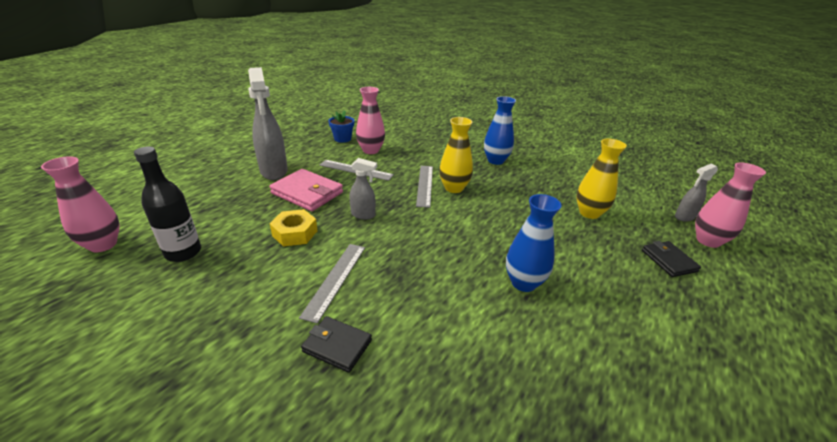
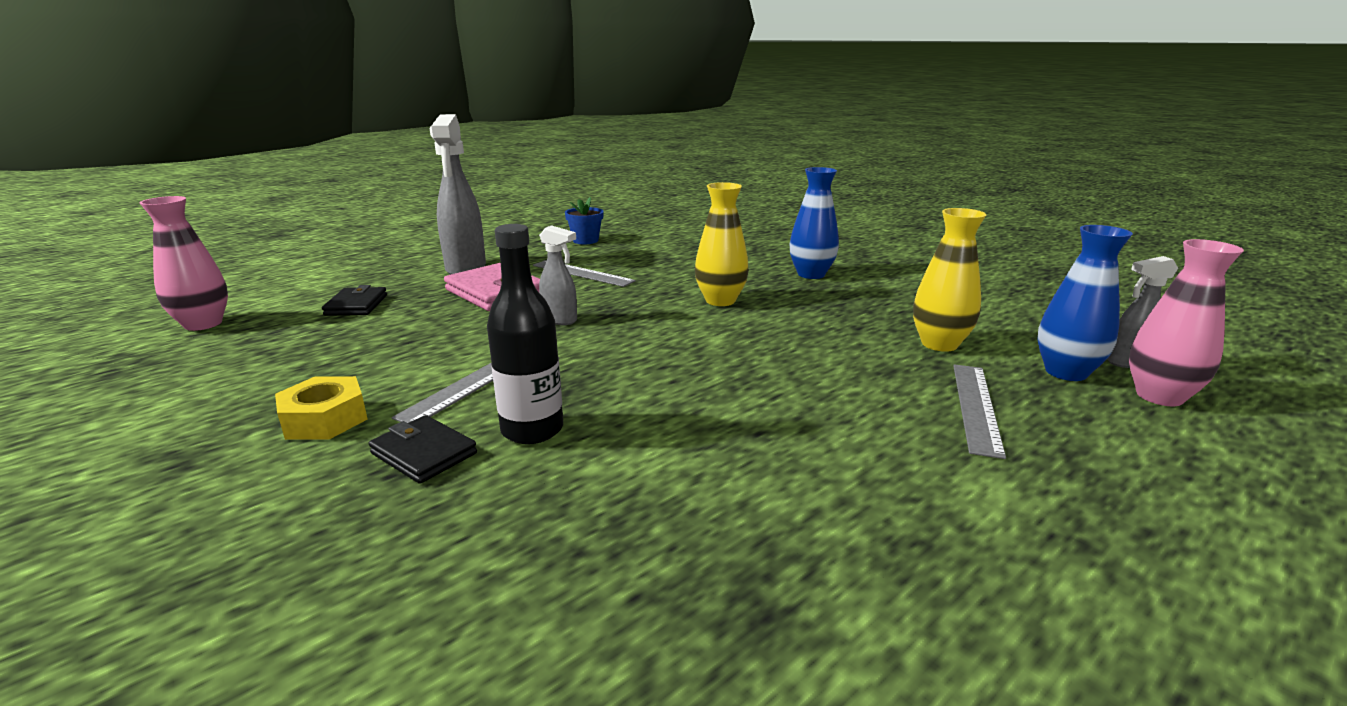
camera: 15 degrees right, 10 degrees down
black bottle [134,147,201,262] -> black bottle moved to [487,224,563,444]
yellow nut [269,209,318,247] -> yellow nut moved to [275,376,367,440]
pink vase [356,87,385,154] -> none
grey ruler [416,166,433,208] -> grey ruler moved to [953,364,1006,459]
blue vase [506,194,562,292] -> blue vase moved to [1037,225,1133,381]
black wallet [642,241,701,277] -> black wallet moved to [322,285,387,316]

